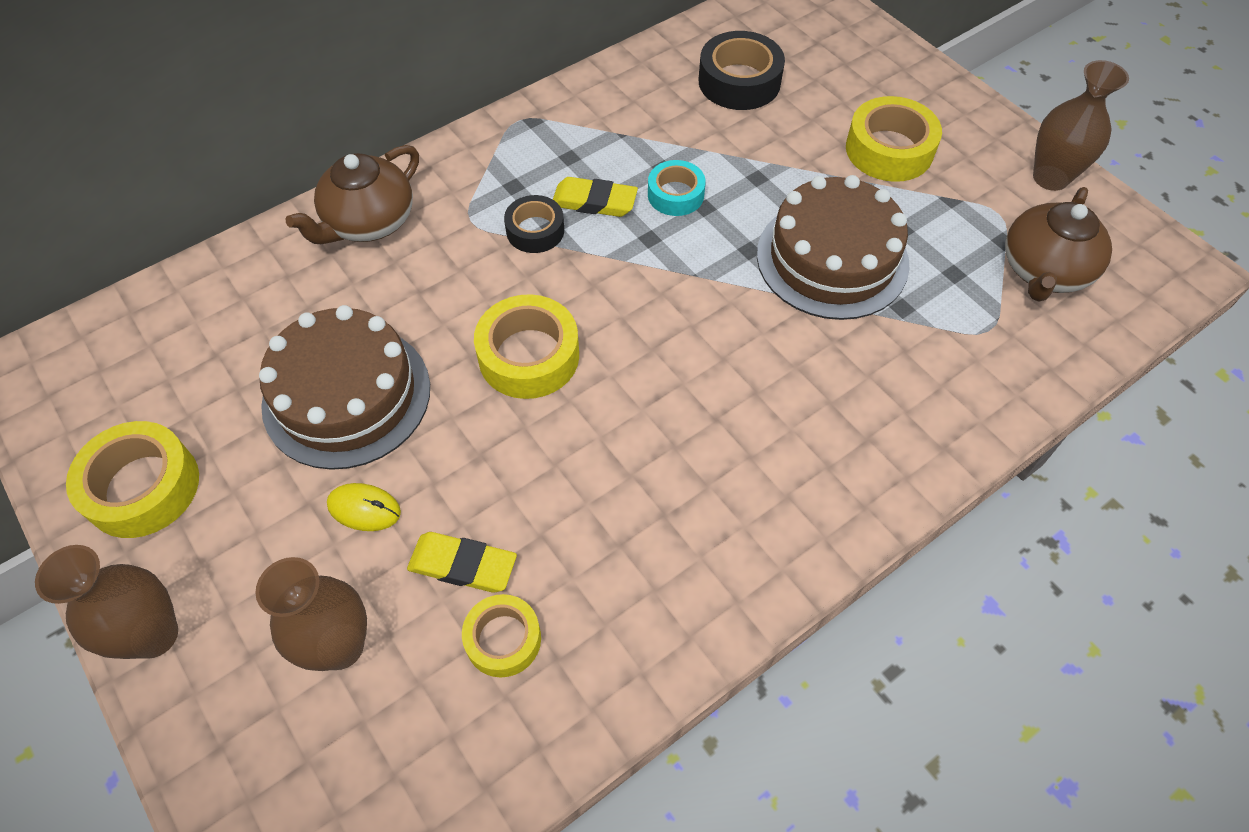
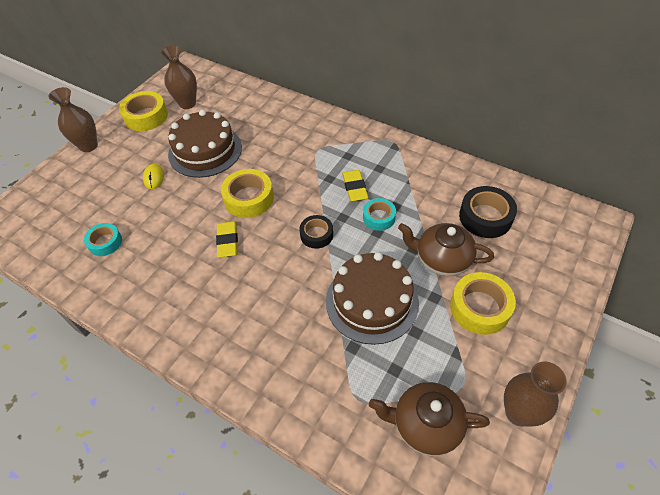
camera: 70 degrees right, 5 degrees down
brown vase [255,557,367,671] -> brown vase moved to [161,45,197,109]
brown teapot [286,145,419,244] -> brown teapot moved to [398,223,494,276]
yellow eraser [407,532,517,593] -> yellow eraser moved to [216,221,238,258]
yellow tape [462,594,541,677] -> turquoise tape [84,223,122,256]
black tape [504,195,564,253] -> black tape moved to [299,215,333,249]

